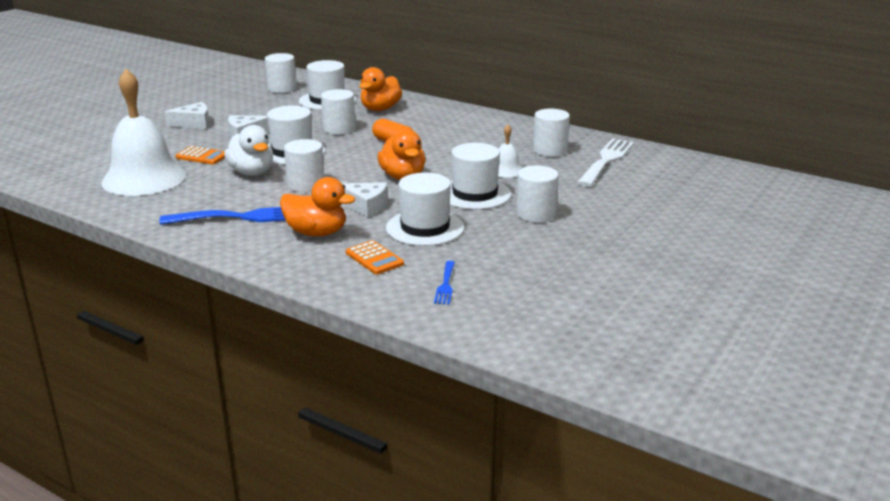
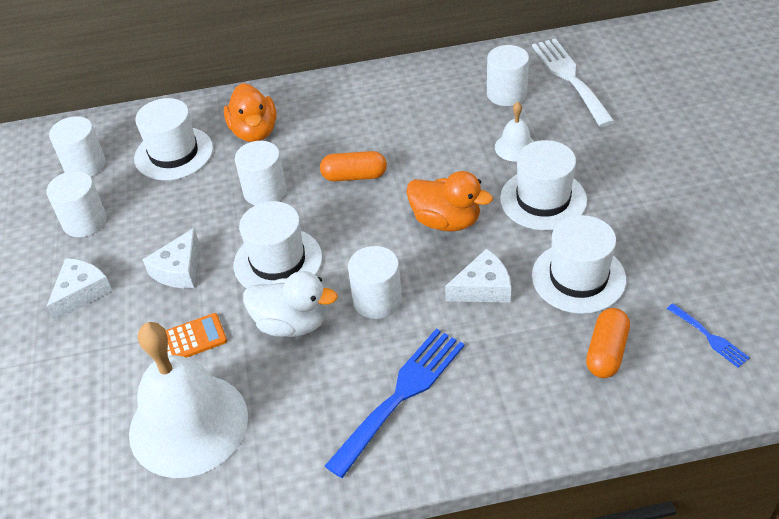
camera: 40 degrees left, 20 degrees up
orange duck [280,177,355,236] -> none
orange calculator [346,240,404,274] -> orange capsule [586,308,630,378]
white cylinder [516,166,559,223] -> white cylinder moved to [47,171,107,237]

